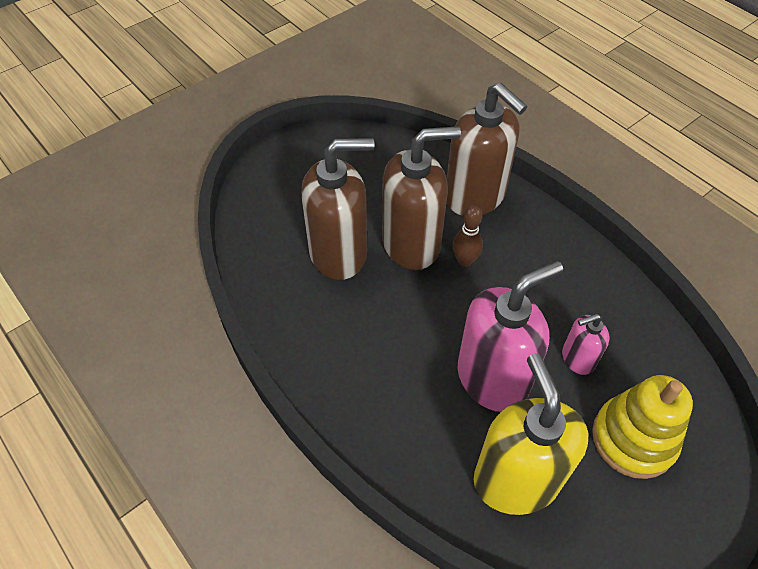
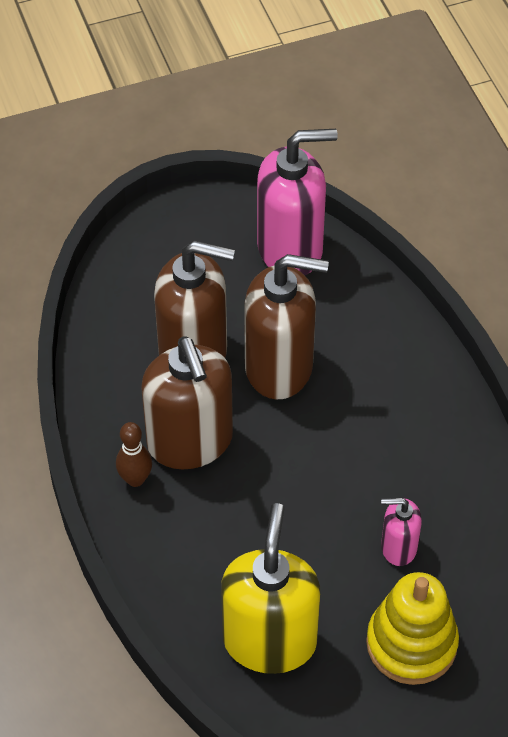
camera: 20 degrees right, 0 degrees up
brown soap dispenser [446,83,527,216] -> brown soap dispenser moved to [141,337,233,469]
brown bowling pin [452,205,483,267] -> brown bowling pin moved to [116,422,152,487]
pink soap dispenser [458,261,563,412] -> pink soap dispenser moved to [257,129,338,275]

